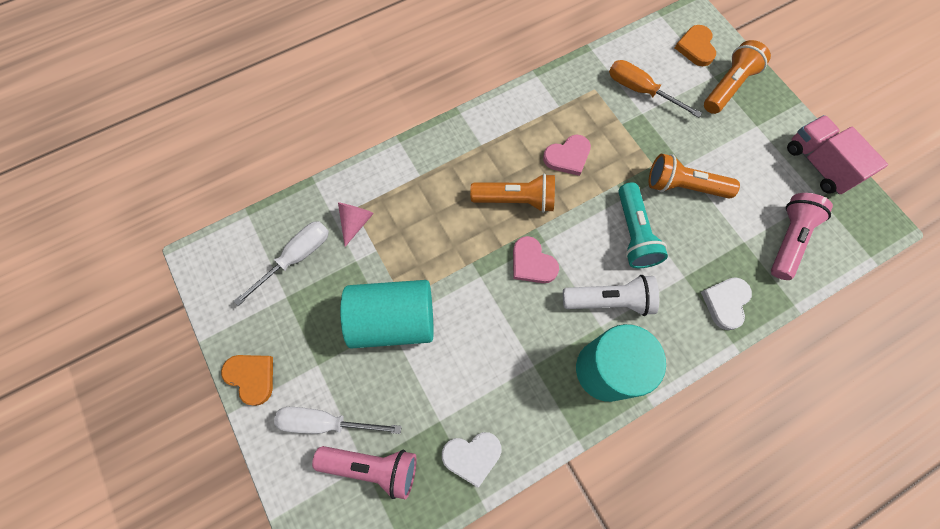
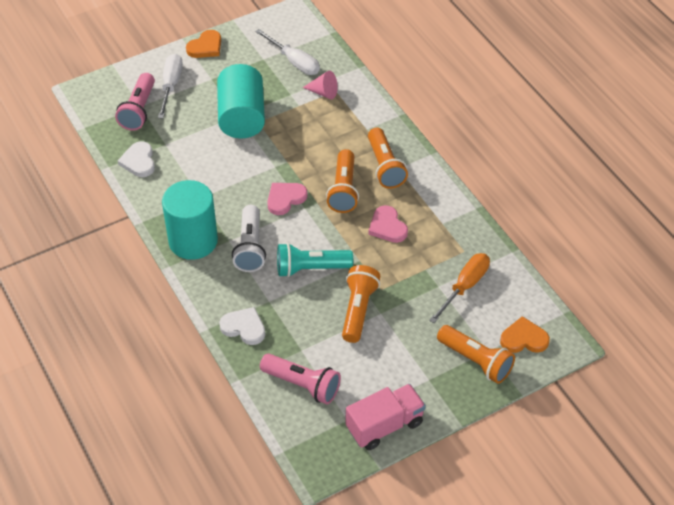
camera: 90 degrees right, 20 degrees down
none -> orange flashlight [368,128,408,189]

